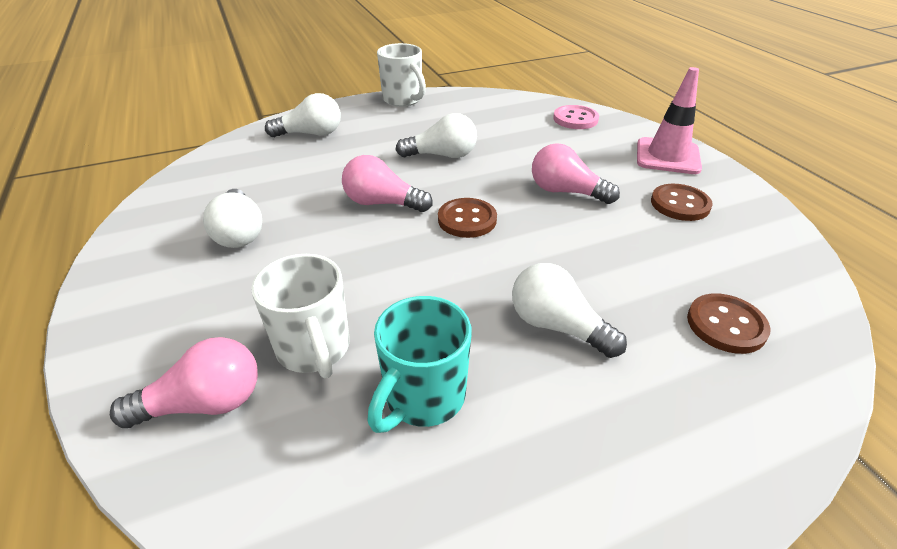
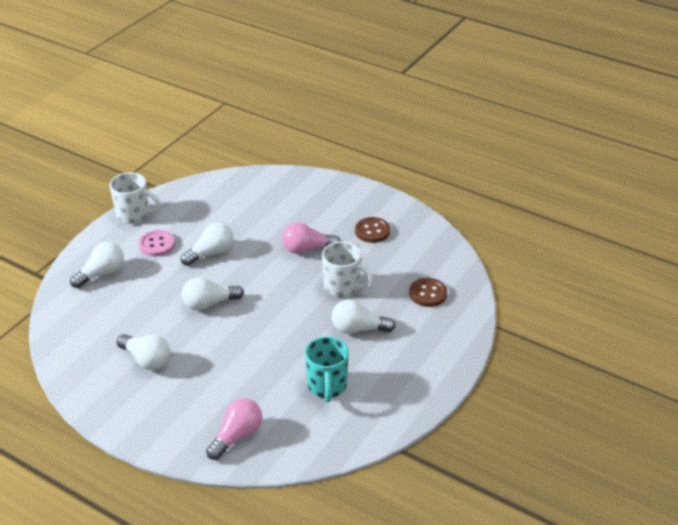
camera: 35 degrees left, 0 degrees up
white mug [251,254,350,379] -> white mug moved to [322,241,374,297]
pink light bulb [342,155,433,212] -> white light bulb [182,277,244,310]
brown button [438,198,497,238] -> none
pink button [553,105,599,129] -> pink button moved to [138,230,175,257]
pink traffic cone [637,67,702,174] -> none

